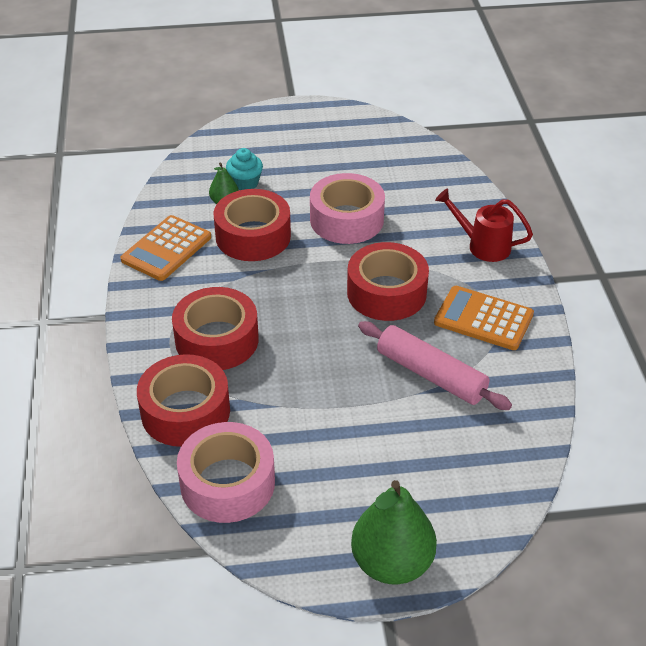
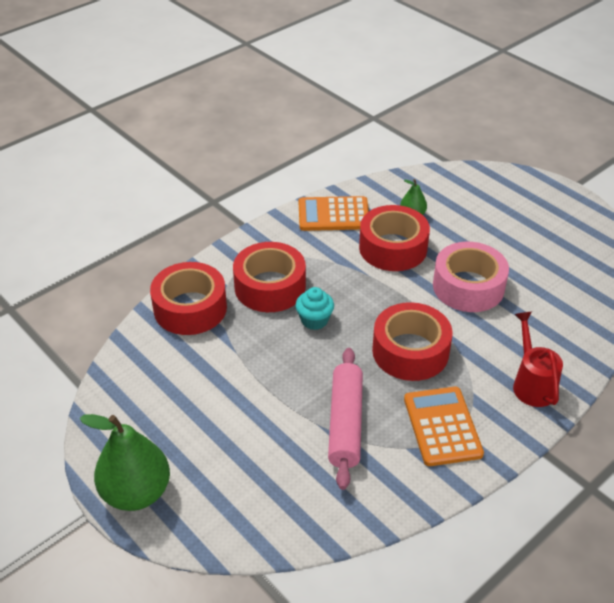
camera: 55 degrees right, 0 degrees up
pink tape [177,422,275,523] -> none
turquoise cupcake [226,148,263,190] -> turquoise cupcake moved to [295,287,334,330]

